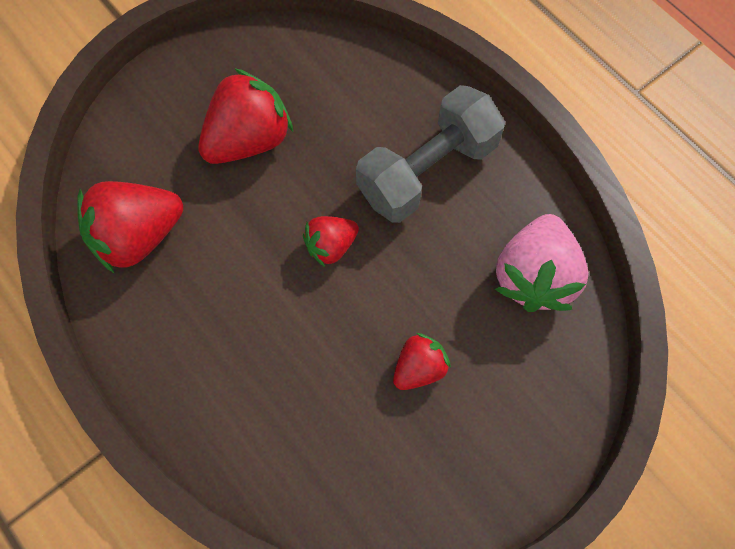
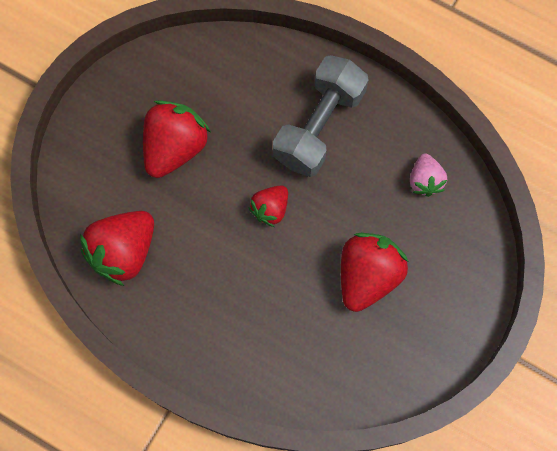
camera: 20 degrees left, 5 degrees up
red strawberry [393,333,451,390] -> red strawberry [341,233,409,312], size x1.76
pink strawberry [495,214,589,312] -> pink strawberry [410,154,447,197], size x0.57

